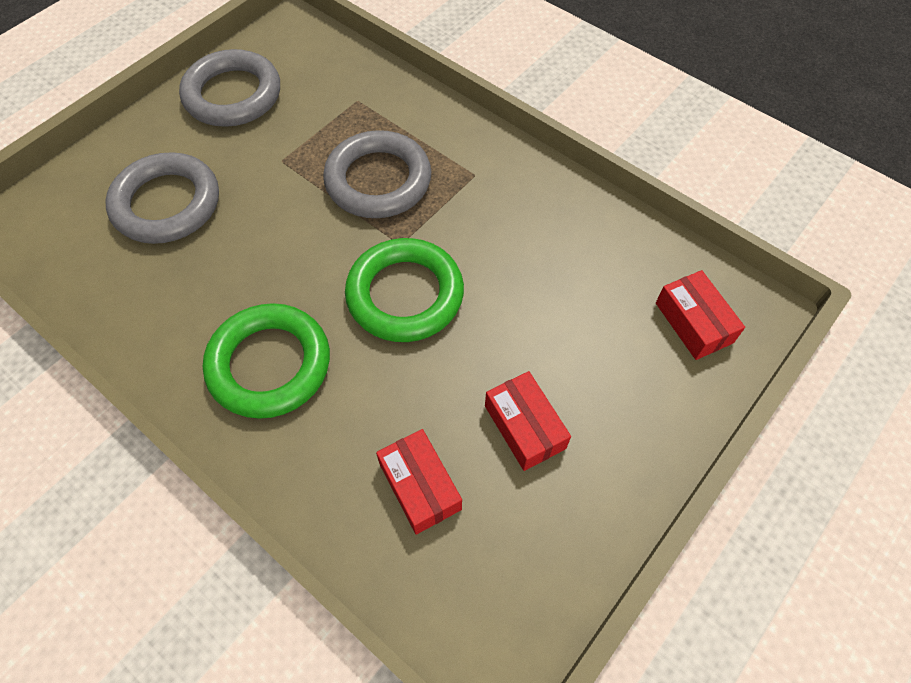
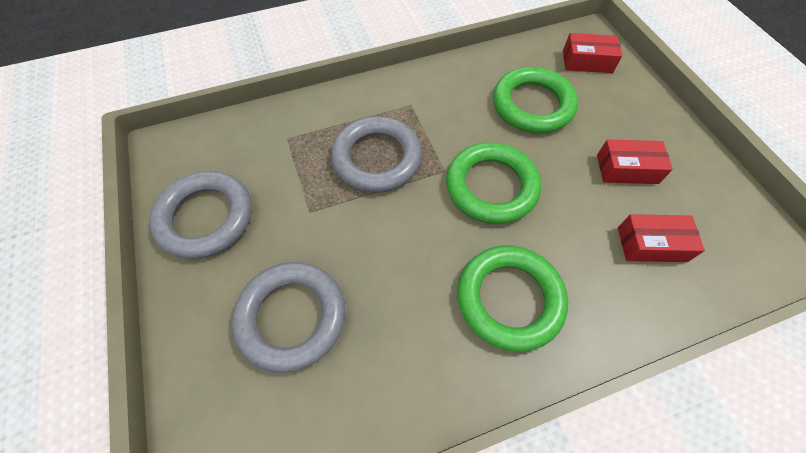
camera: 60 degrees left, 0 degrees up
none -> green ring [493,67,578,133]

